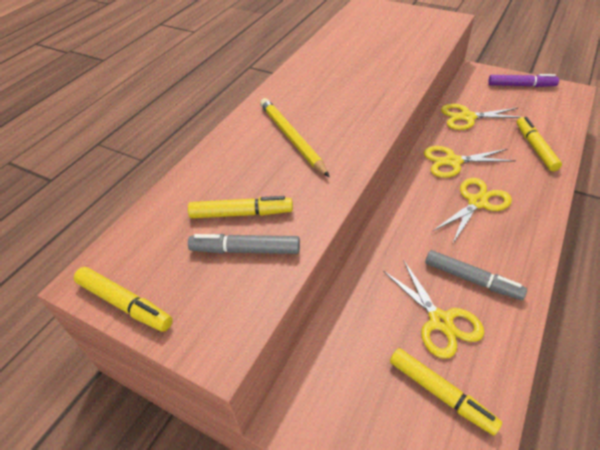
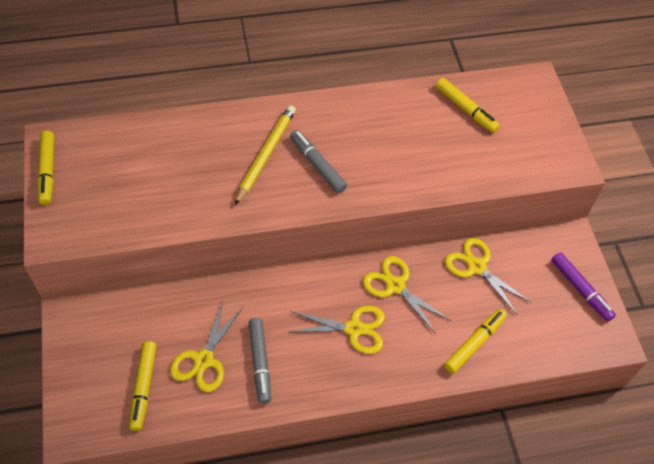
camera: 45 degrees right, 10 degrees up
yellow marker [188,196,293,218] -> yellow marker moved to [436,78,500,133]
grey marker [188,234,300,254] -> grey marker moved to [290,130,347,193]

